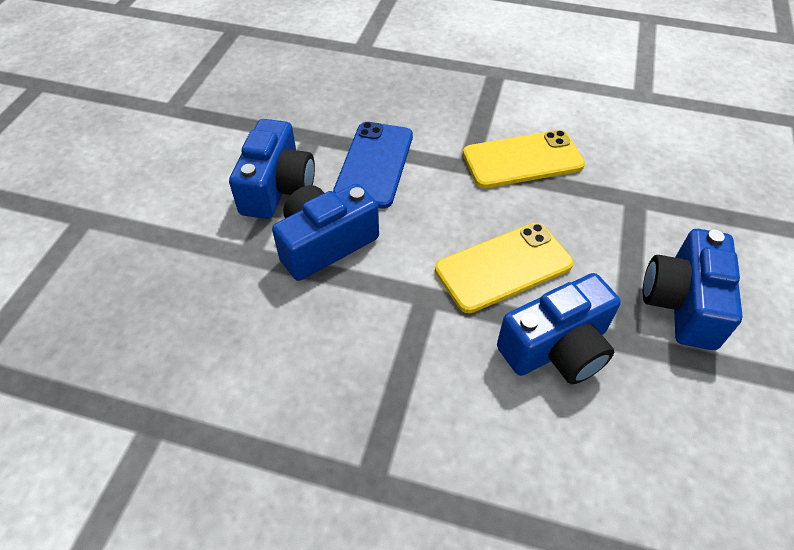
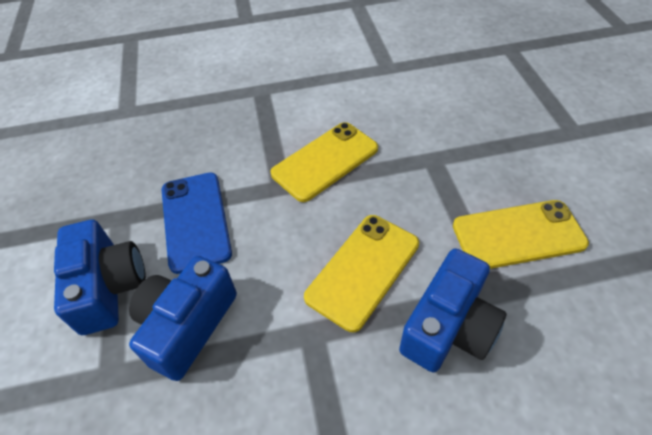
camera: 25 degrees left, 0 degrees up
blue camera [642,229,743,350] -> yellow phone [453,200,589,269]

